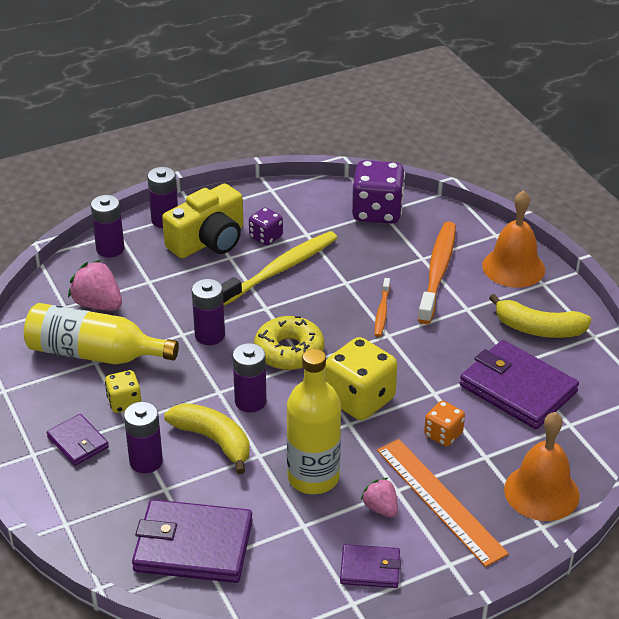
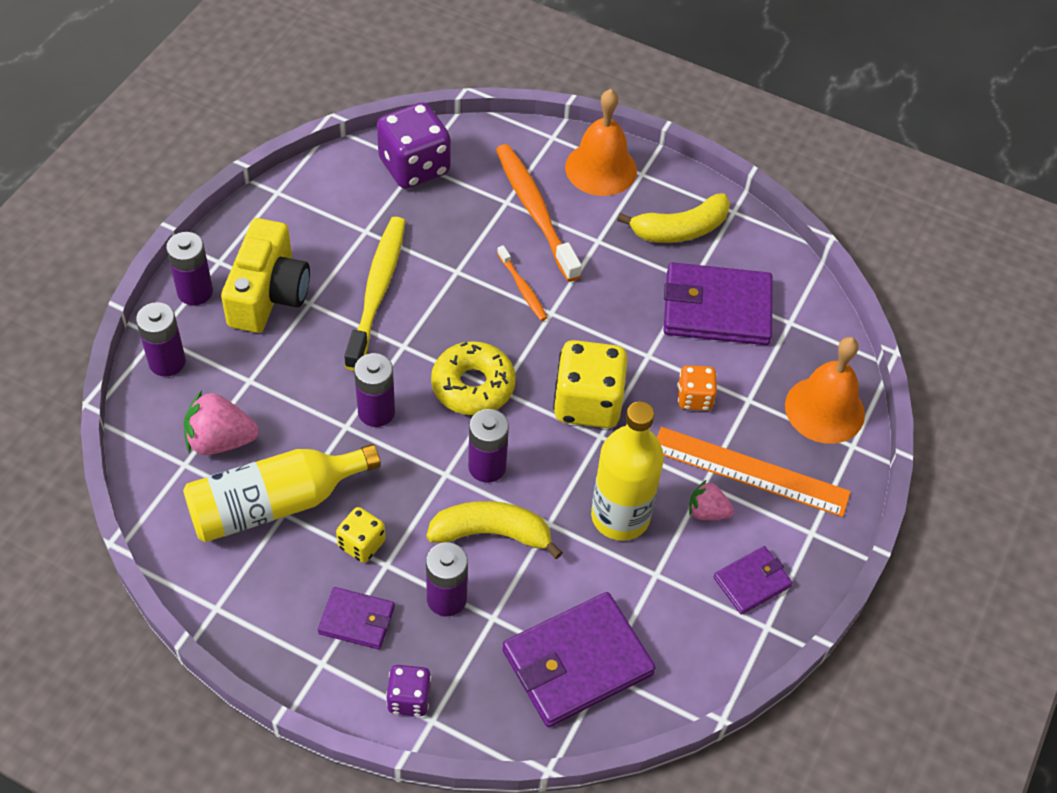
camera: 40 degrees left, 15 degrees up
purple dice [249,207,283,245] -> purple dice moved to [386,665,431,716]

